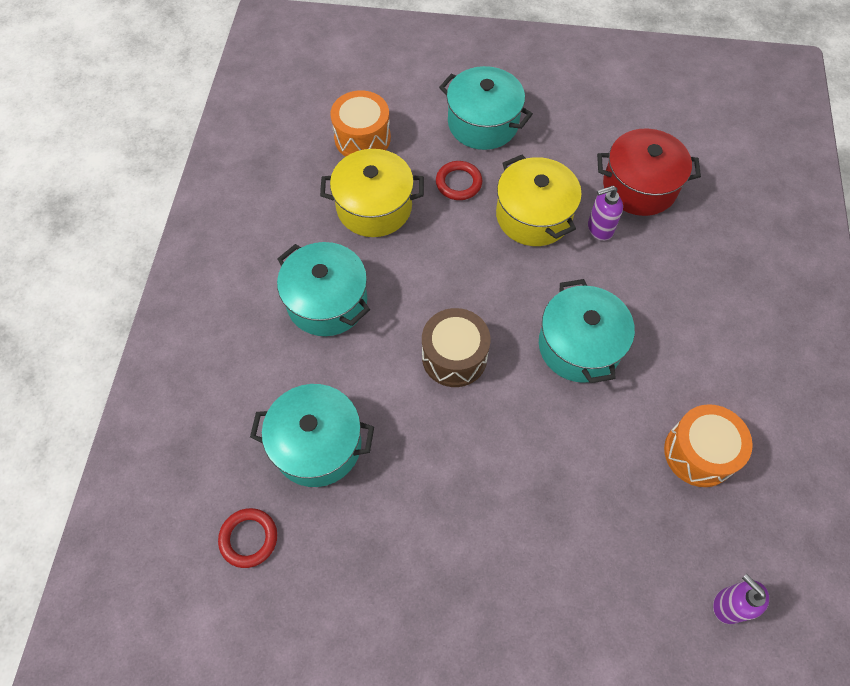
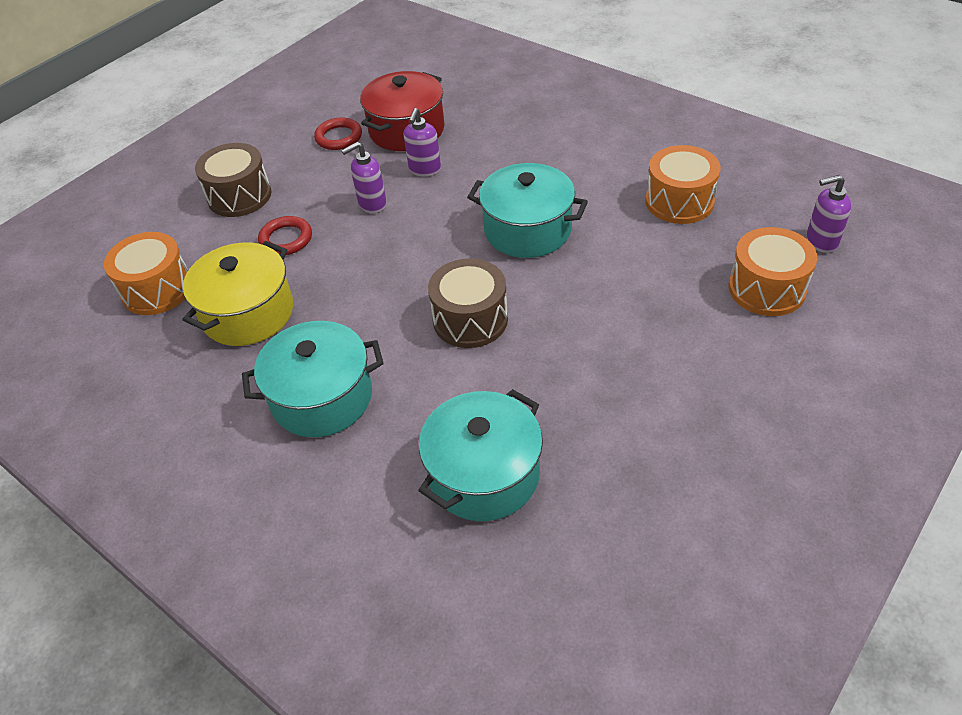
camera: 55 degrees left, 15 degrees down
red ring [218,508,277,568] -> red ring moved to [314,118,362,150]
turquoise pot [439,66,533,150] -> brown drum [195,143,272,217]
yellow pot [496,155,582,246] -> purple soap dispenser [341,142,386,213]
none -> orange drum [728,227,817,316]

